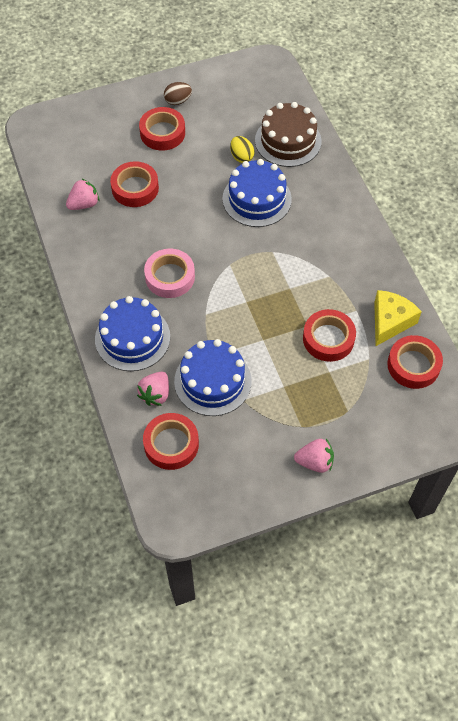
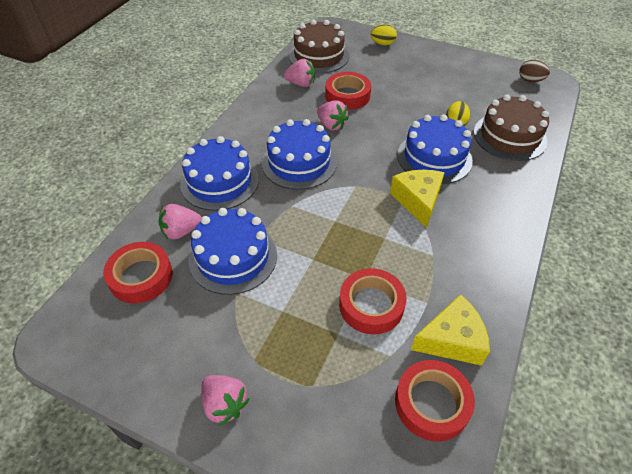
camera: 45 degrees right, 10 degrees down
red tape [139,107,185,150] -> none
pink tape [144,249,195,298] -> blue cake [262,119,337,190]
brown egg [164,82,192,105] -> brown egg moved to [519,60,550,82]
none -> brown cake [289,20,349,73]
none -> pink strawberry [317,100,349,130]
none -> yellow egg [371,24,397,46]
none -> yellow cheese [390,170,445,228]

